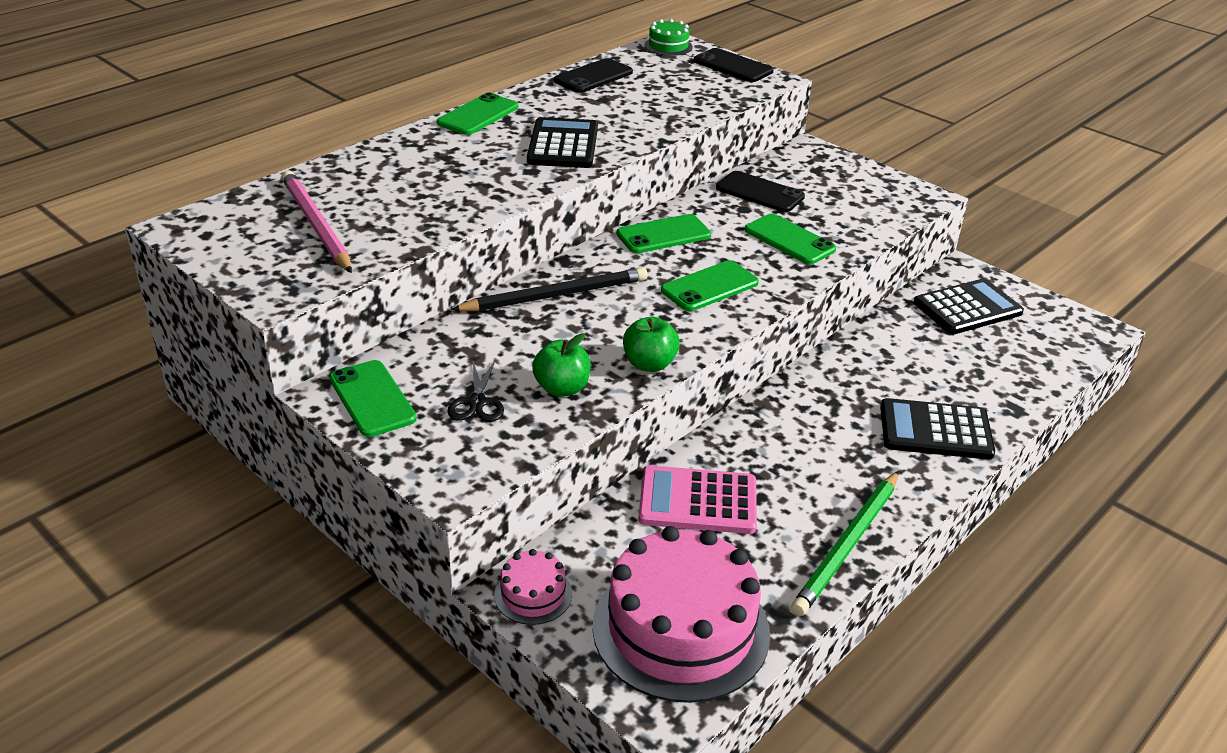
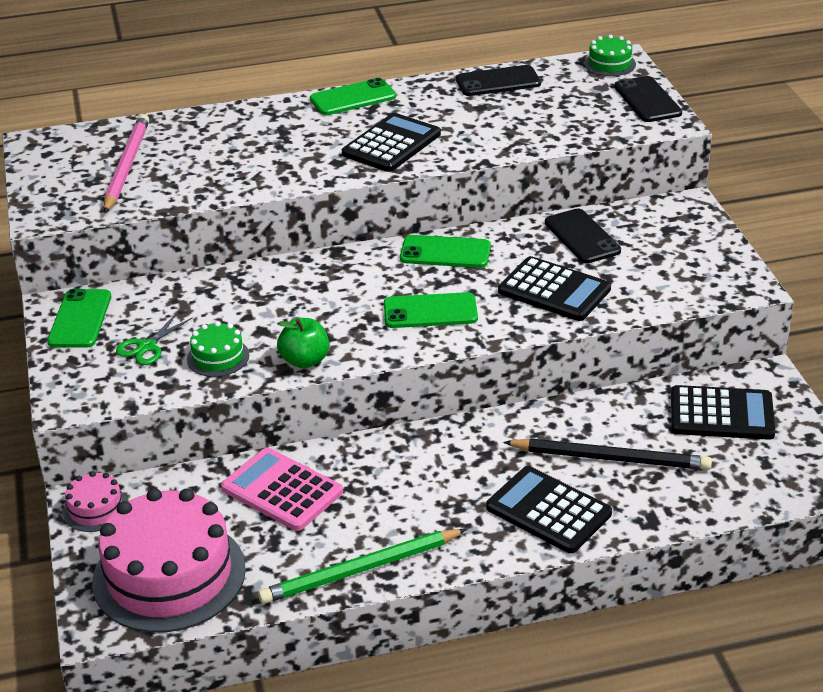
camera: 35 degrees right, 0 degrees up
black scissors [447,359,504,421] -> green scissors [116,313,193,365]
black pencil [451,267,648,311] -> black pencil moved to [503,438,712,470]
green apple [532,333,591,397] -> green cake [187,321,249,377]
green phone [745,214,836,264] -> black calculator [498,256,611,321]

